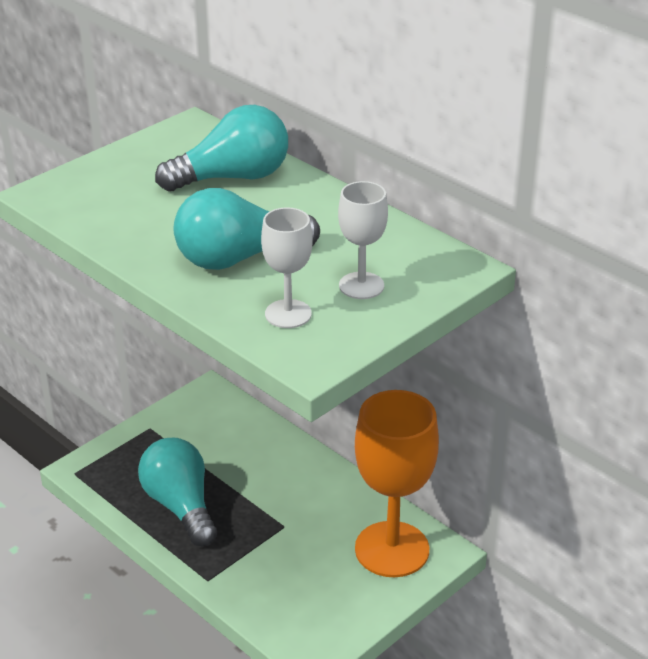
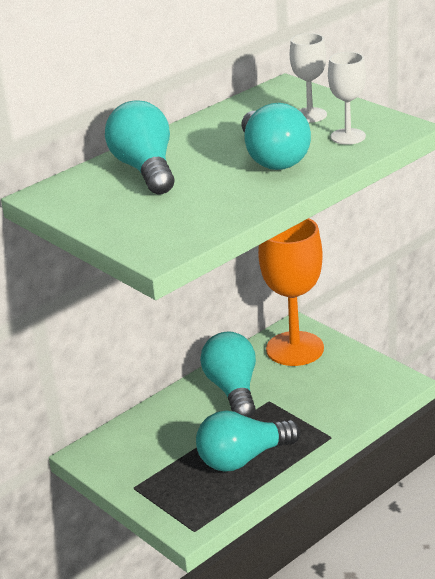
camera: 85 degrees left, 5 degrees down
none -> turquoise light bulb [200,331,256,418]

